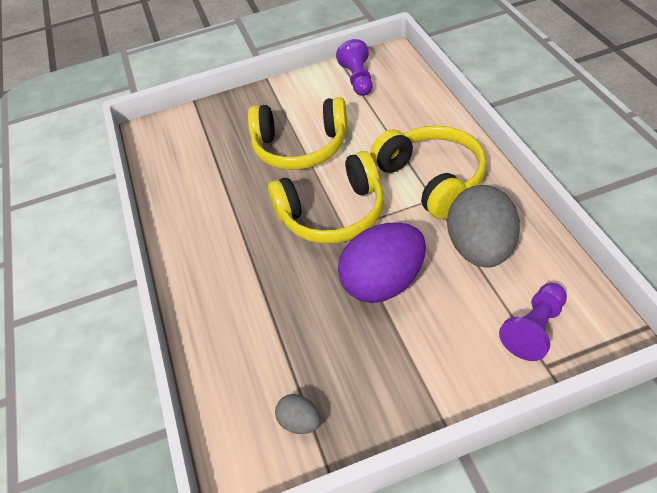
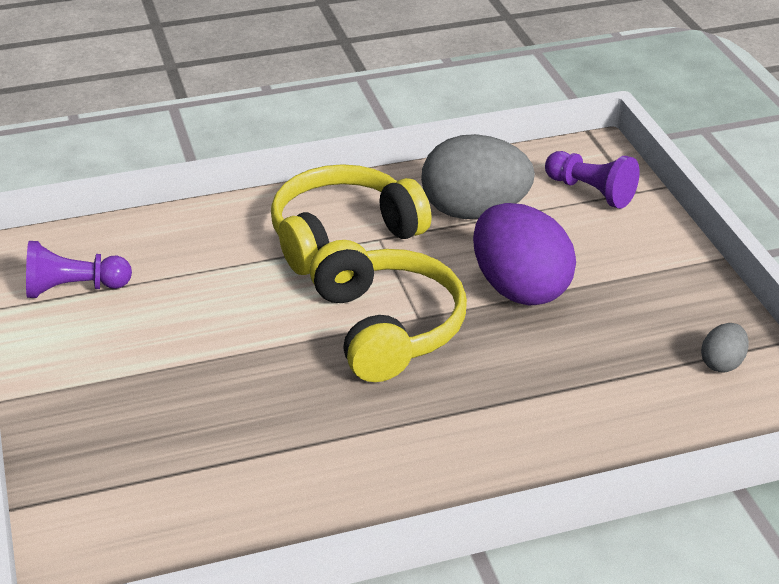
camera: 95 degrees left, 10 degrees down
yellow headphones [248,97,348,170] -> none

